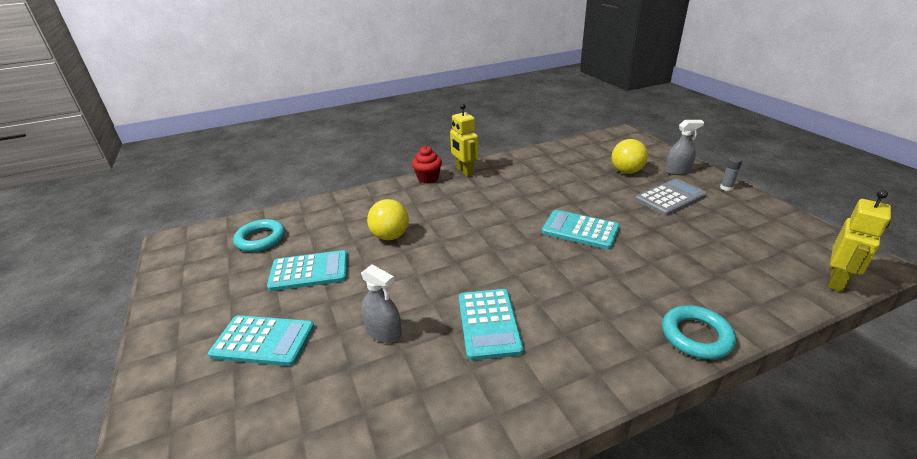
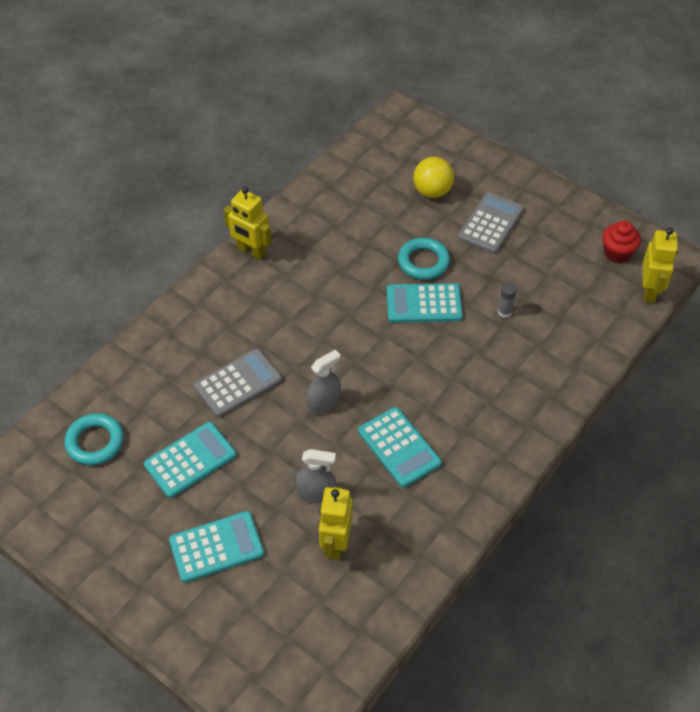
camera: 30 degrees left, 20 degrees up
yellow ball [367,199,409,240] -> grey calculator [194,349,282,417]
red cupcake [412,146,442,184] -> red cupcake moved to [602,221,641,263]
turquoise ring [662,305,736,359] -> turquoise ring moved to [398,238,450,280]
grey spray bottle [665,120,704,175] -> grey spray bottle moved to [307,350,341,414]
grey glue stick [720,157,742,191] -> grey glue stick moved to [498,283,517,318]
none -> yellow robot [319,487,352,560]

